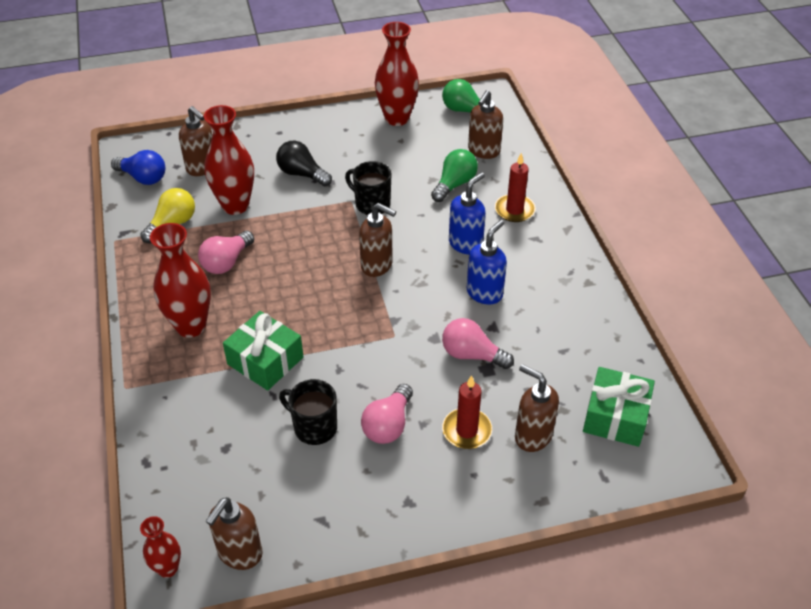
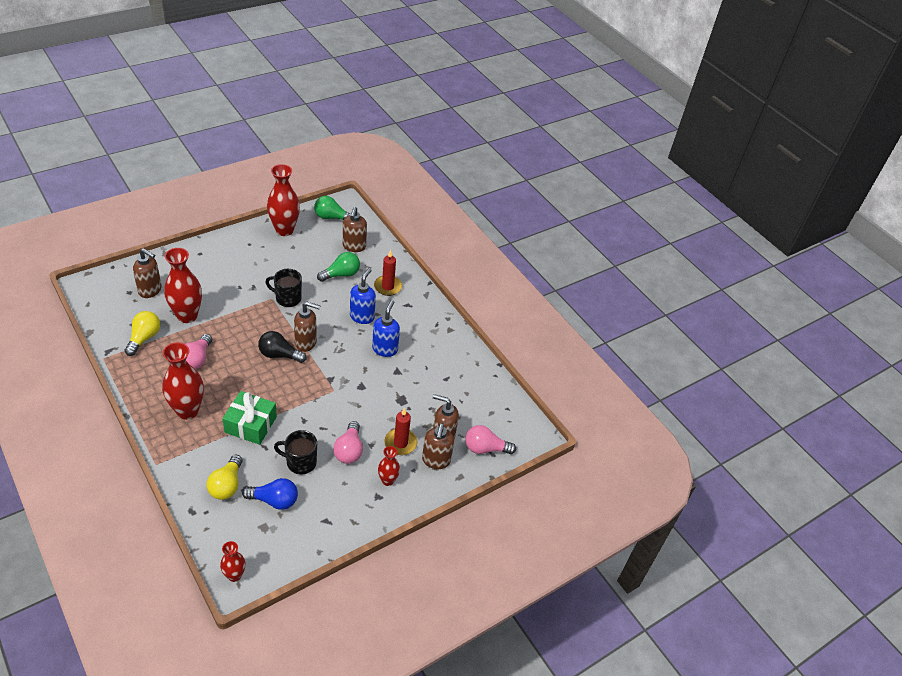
camera: 25 degrees left, 0 degrees up
blue light bulb [111,150,165,185] -> blue light bulb moved to [242,478,298,510]
brown soap dispenser [206,497,263,570] -> brown soap dispenser moved to [422,423,454,469]
black light bulb [276,141,332,186] -> black light bulb moved to [258,331,307,363]
green light bulb [431,149,478,202] -> green light bulb turned 45 degrees clockwise [317,252,360,282]
pink light bulb [442,318,514,369] -> pink light bulb moved to [465,425,516,454]
green gift [583,367,655,447] -> none
none -> yellow light bulb [206,455,243,500]
none -> red vase [378,446,400,486]

